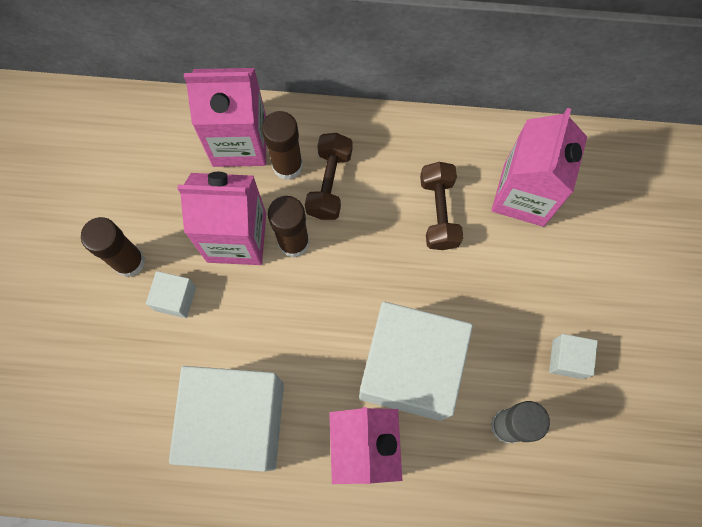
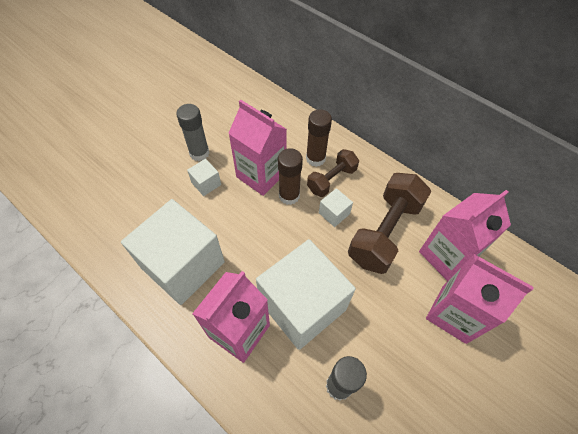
camera: 35 degrees right, 15 degrees down
brown glue stick [81,217,145,277] -> grey glue stick [176,104,210,161]
pink carton [184,68,266,167] -> pink carton moved to [426,254,534,344]
brown dumbbell [420,162,463,250] -> brown dumbbell [348,173,432,274], size x1.71
white cube [549,334,598,379] -> white cube moved to [319,188,353,227]

